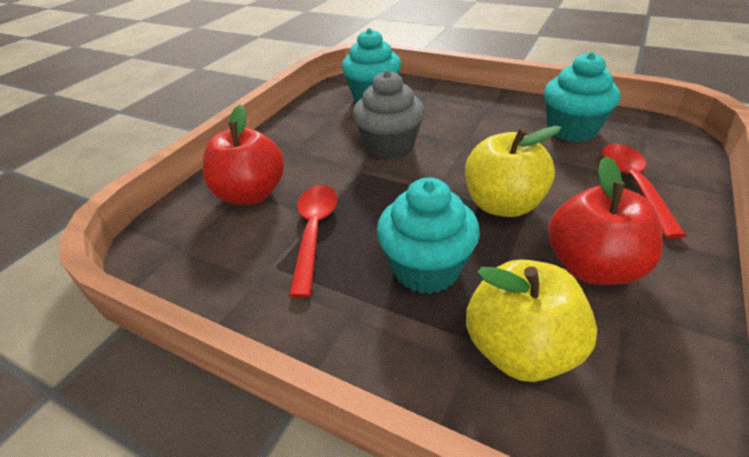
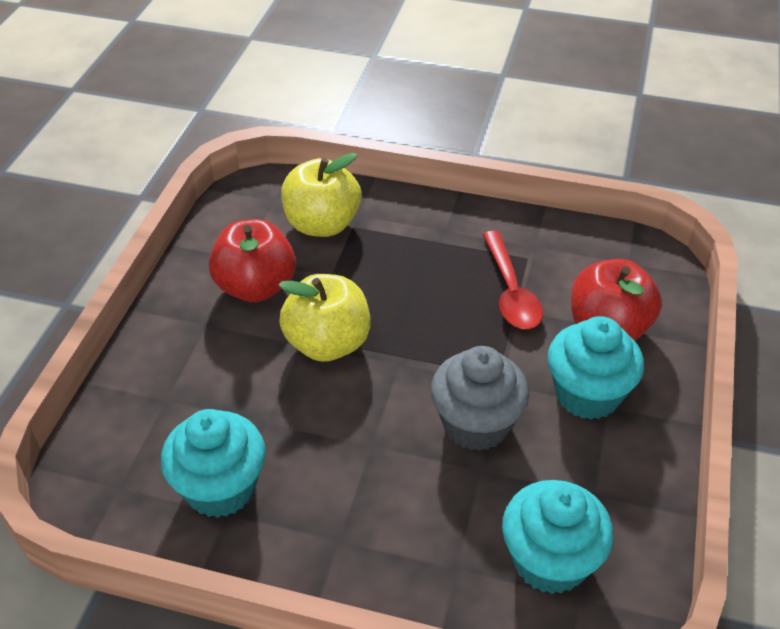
camera: 165 degrees right, 5 degrees up
turquoise cupcake [377,178,480,294] -> turquoise cupcake moved to [548,316,644,420]
red spoon [602,144,686,239] -> none

